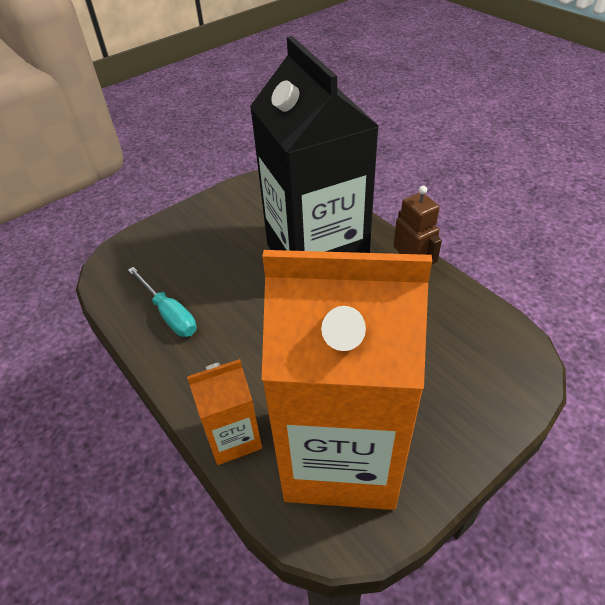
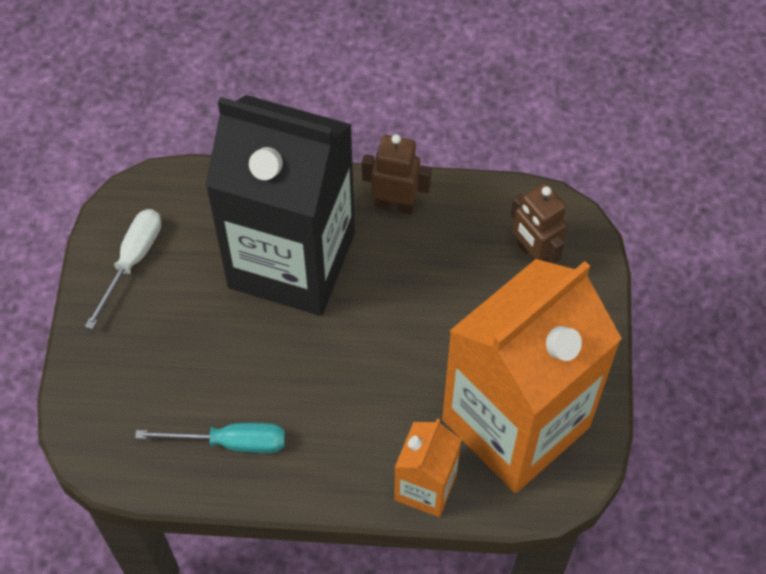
camera: 50 degrees left, 15 degrees up
none -> white screwdriver [85,209,161,330]
none -> brown robot [511,183,567,264]

